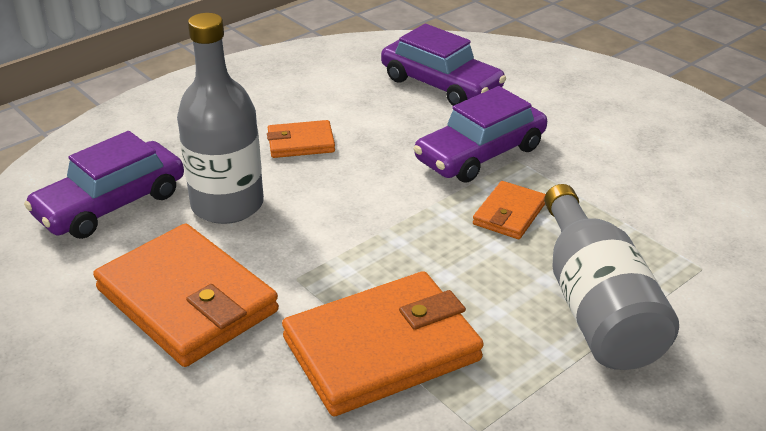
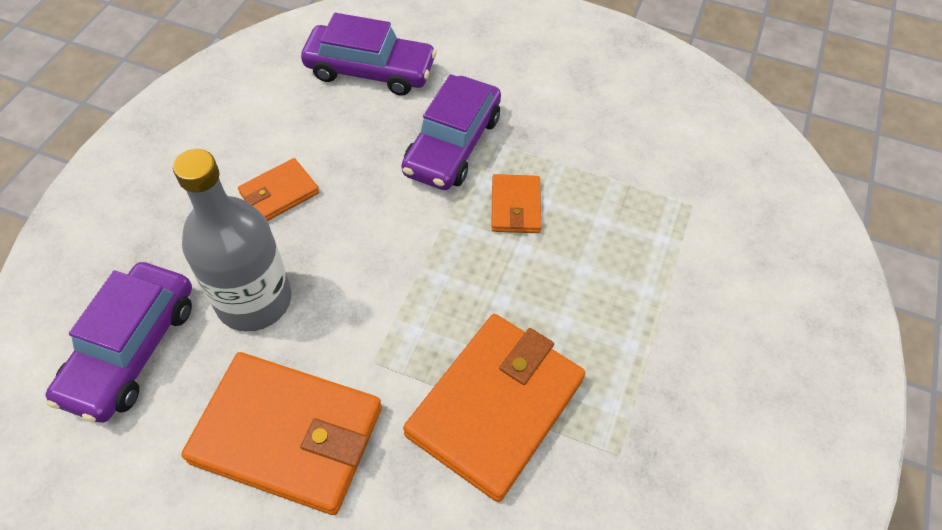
camera: 30 degrees left, 20 degrees up
grey bottle [544,184,679,370] -> none

